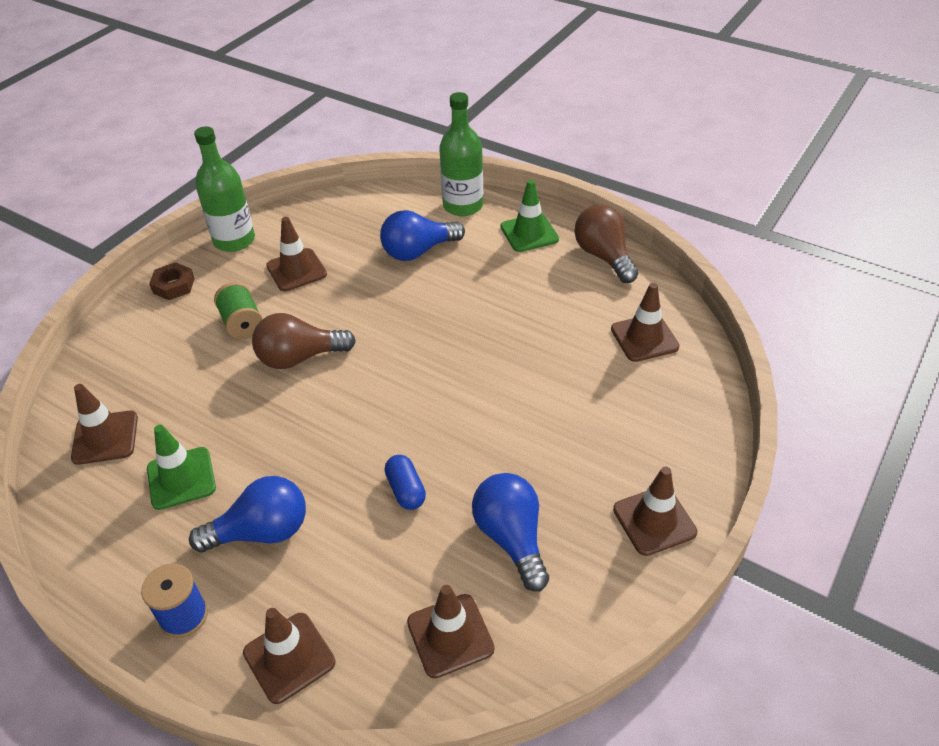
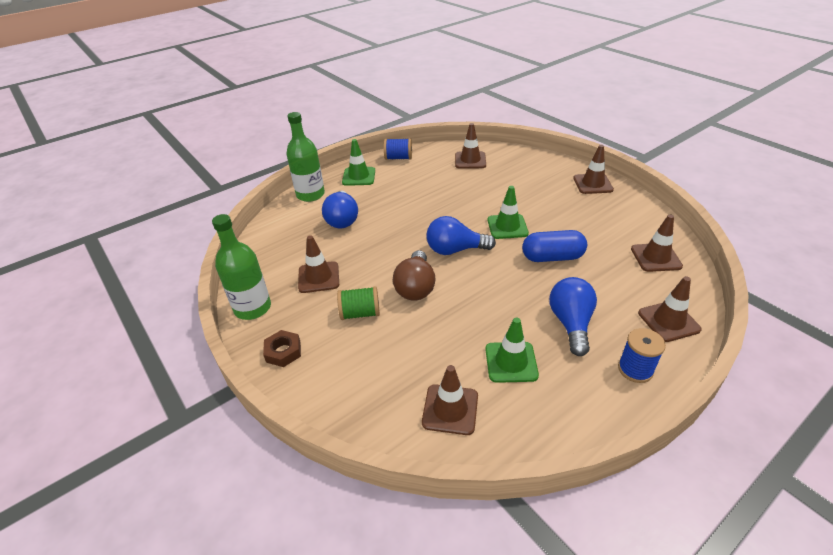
camera: 70 degrees left, 5 degrees down
blue capsule [384,455,426,510] -> blue capsule [522,230,587,262], size x1.62
blue light bulb [472,473,549,592] -> blue light bulb moved to [426,216,496,255]
brown light bulb [574,205,639,283] -> blue spool [384,138,412,160]
none -> green traffic cone [487,186,529,239]

